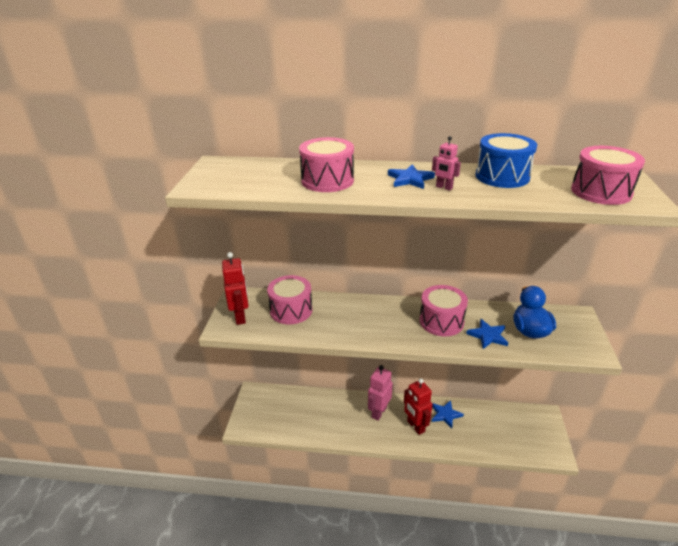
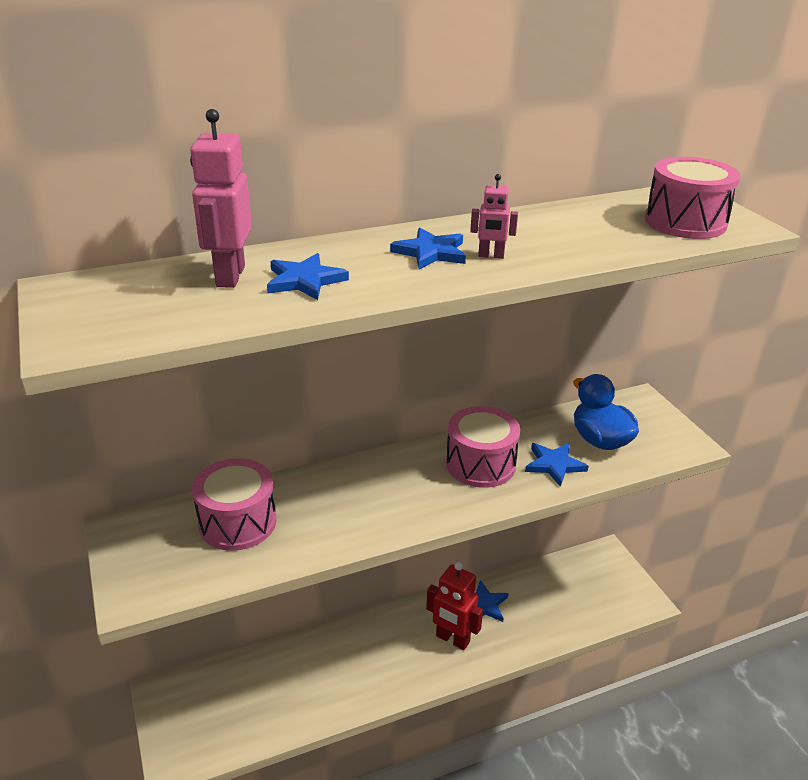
camera: 30 degrees left, 0 degrees up
red robot [222,252,248,325] -> none
pink drum [299,137,354,192] -> blue star [267,253,349,300]
pink robot [368,365,393,421] -> pink robot moved to [190,109,252,288]
blue drum [476,133,537,188] -> none

